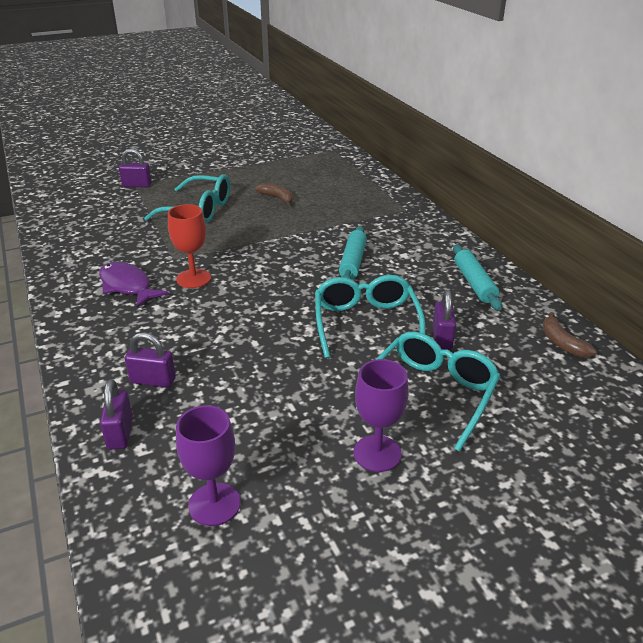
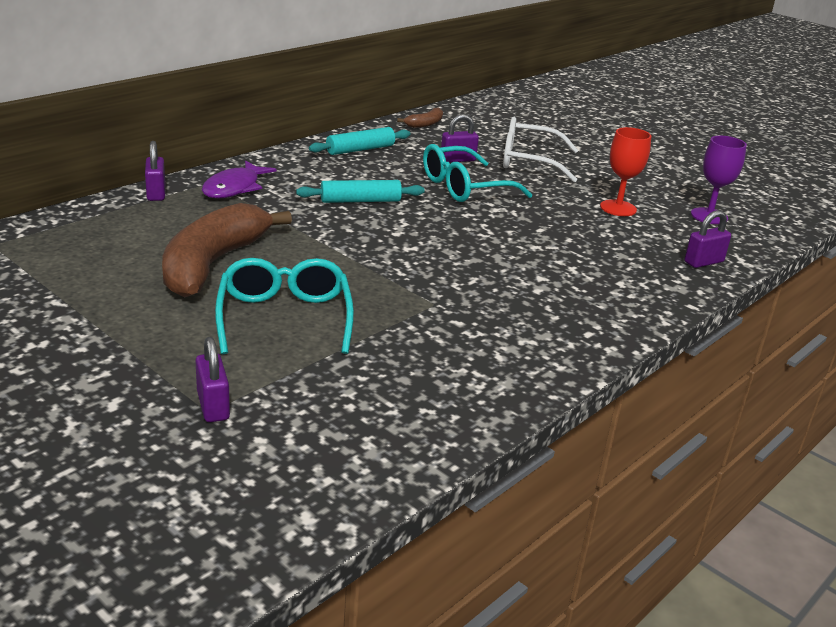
camera: 115 degrees left, 5 degrees down
purple fish [99,262,169,308] -> purple fish moved to [202,161,277,198]
purple padlock [125,332,176,388] -> purple padlock moved to [145,141,165,201]
red goblet [168,204,211,288] -> red goblet moved to [600,127,651,216]
brown banana [255,183,293,206] -> brown banana [162,203,292,298], size x2.32
purple goblet [354,359,409,472] -> none
turquoise glasses [356,331,500,452] -> white glasses [503,117,579,182]

